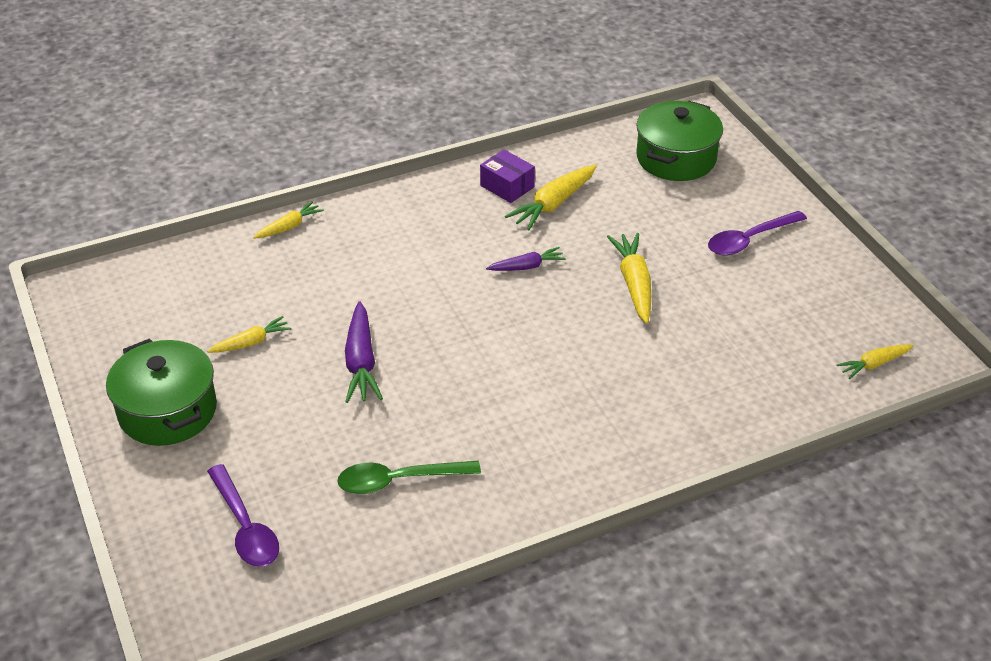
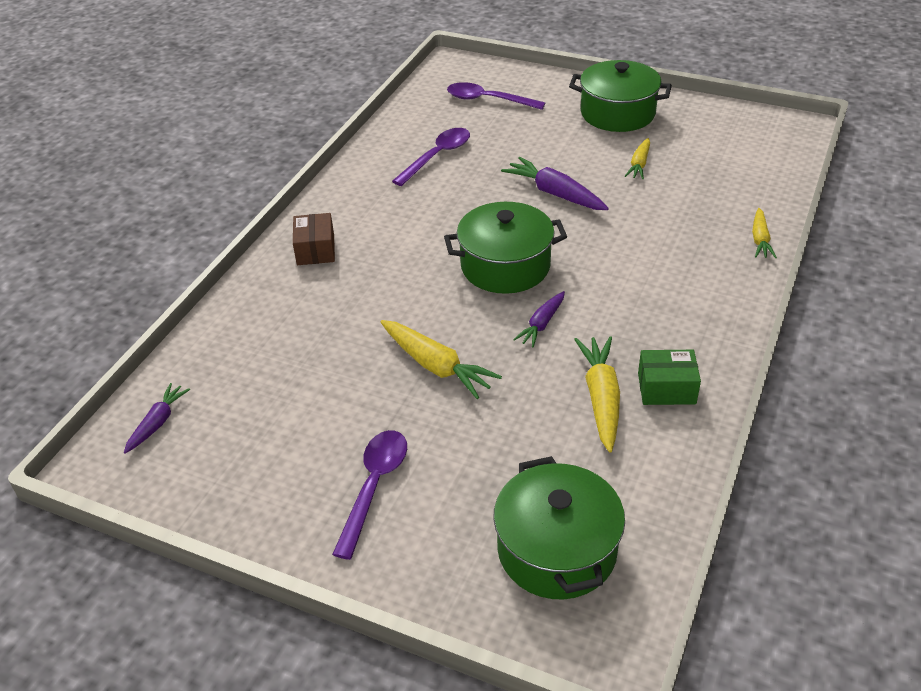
camera: 140 degrees right, 0 degrees up
green spoon [337,461,481,494] -> purple spoon [392,128,470,186]
purple box [480,150,535,203] -> green box [638,350,701,405]
yellow carrot [836,344,914,379] -> purple carrot [124,383,190,454]
none -> brown box [293,213,335,265]
none -> green pot [444,202,567,294]

